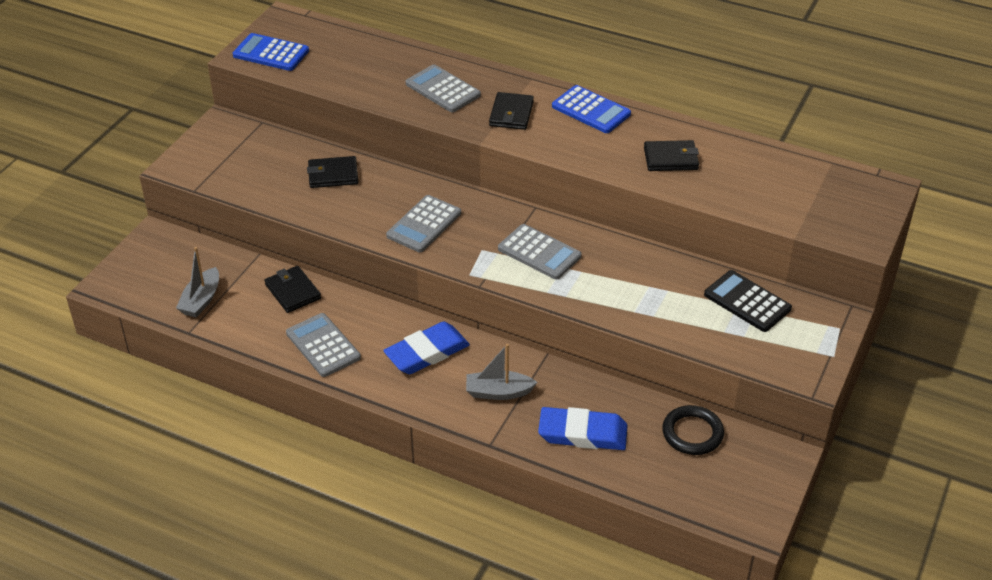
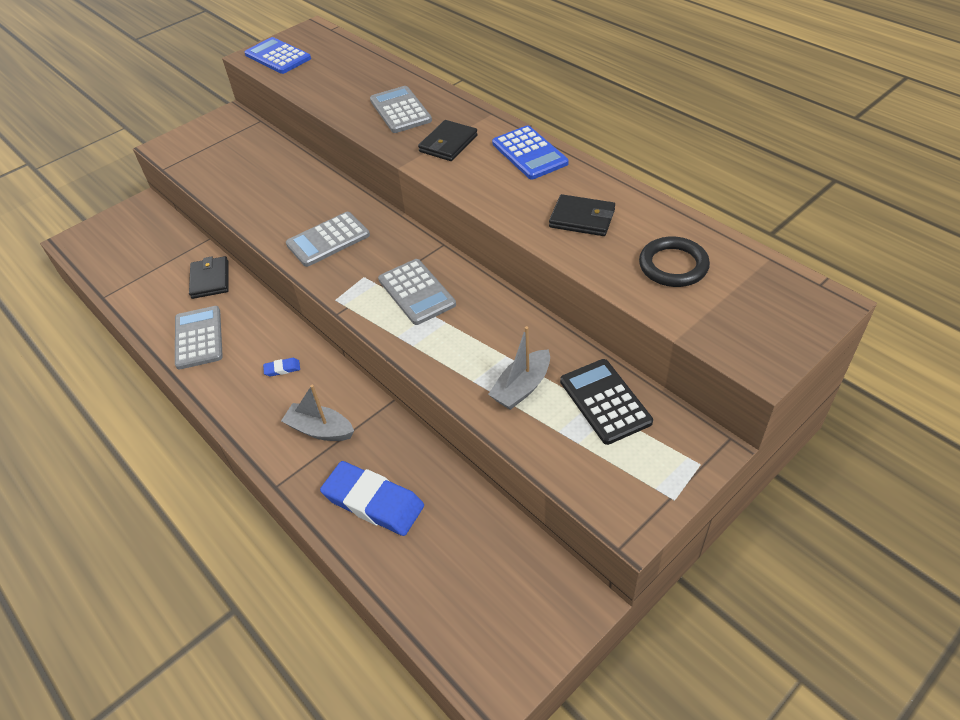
camera: 25 degrees right, 5 degrees up
grey boat [176,247,219,317] -> grey boat moved to [488,326,550,410]
black wallet [307,156,359,188] -> none
blue eraser [383,321,470,374] -> blue eraser [263,358,300,377], size x0.41
black ring [662,405,724,455] -> black ring moved to [639,236,710,287]

